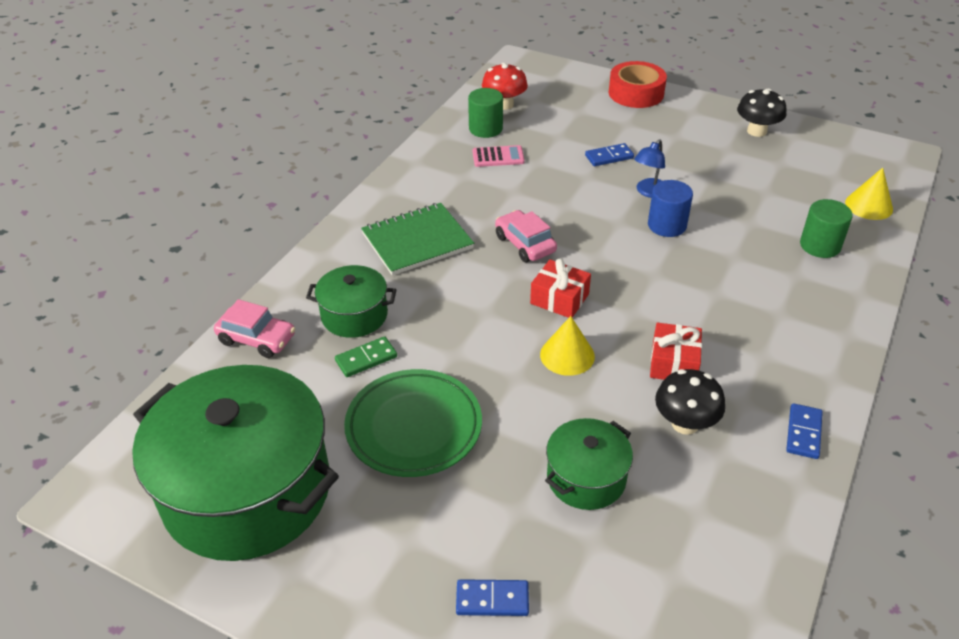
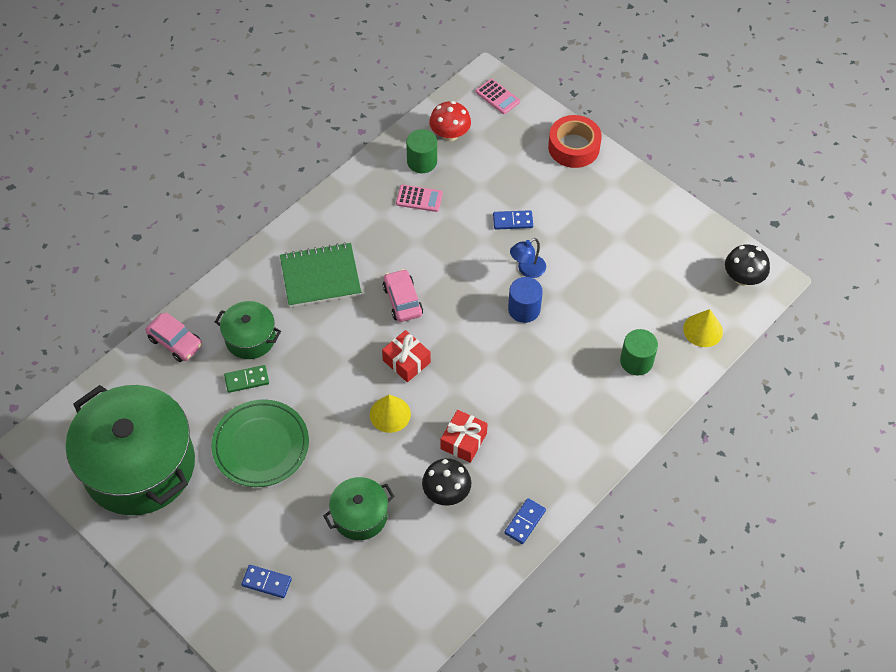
camera: 15 degrees right, 15 degrees up
black mushroom [737,88,786,137] -> black mushroom moved to [725,244,770,286]
none -> pink calculator [476,79,520,114]

